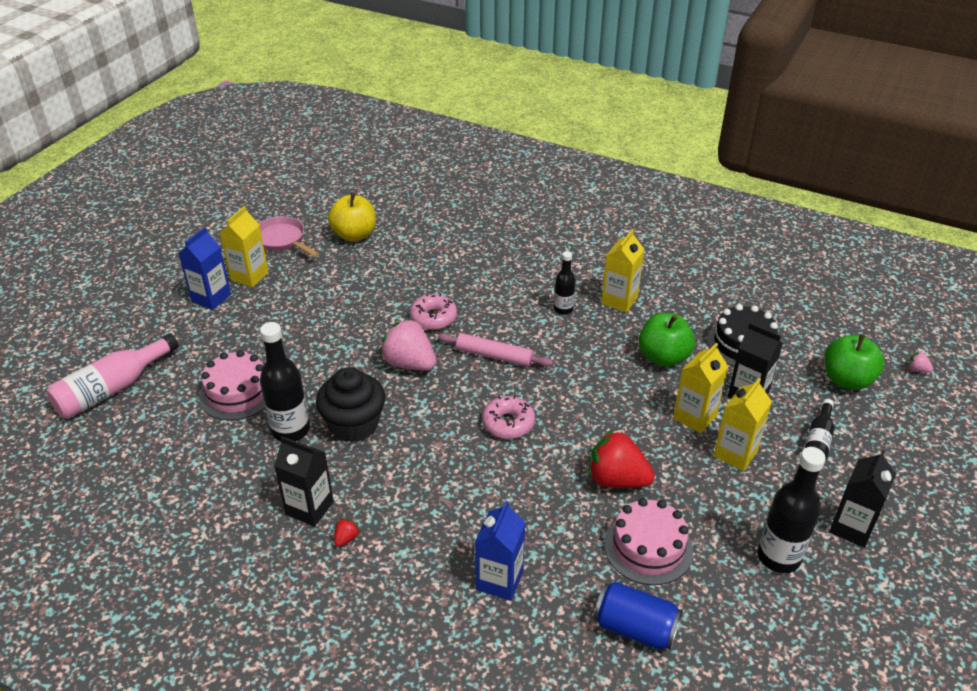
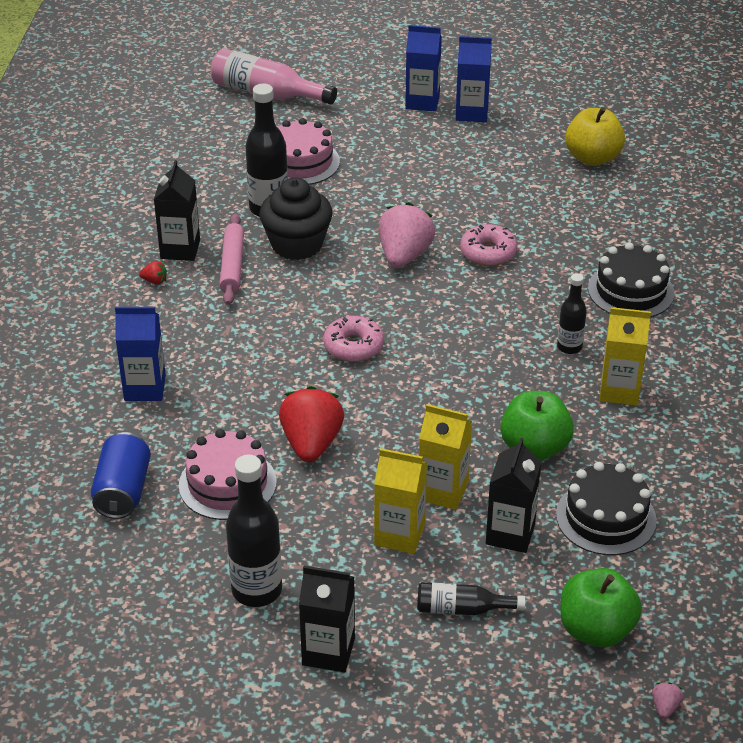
camera: 70 degrees right, 0 degrees up
yellow carton [220,206,268,287] -> blue carton [455,36,492,122]
pink pan [259,216,319,257] -> none
pink rolling pin [438,333,553,367] -> pink rolling pin moved to [219,213,244,305]
none -> black cake [588,242,675,318]

